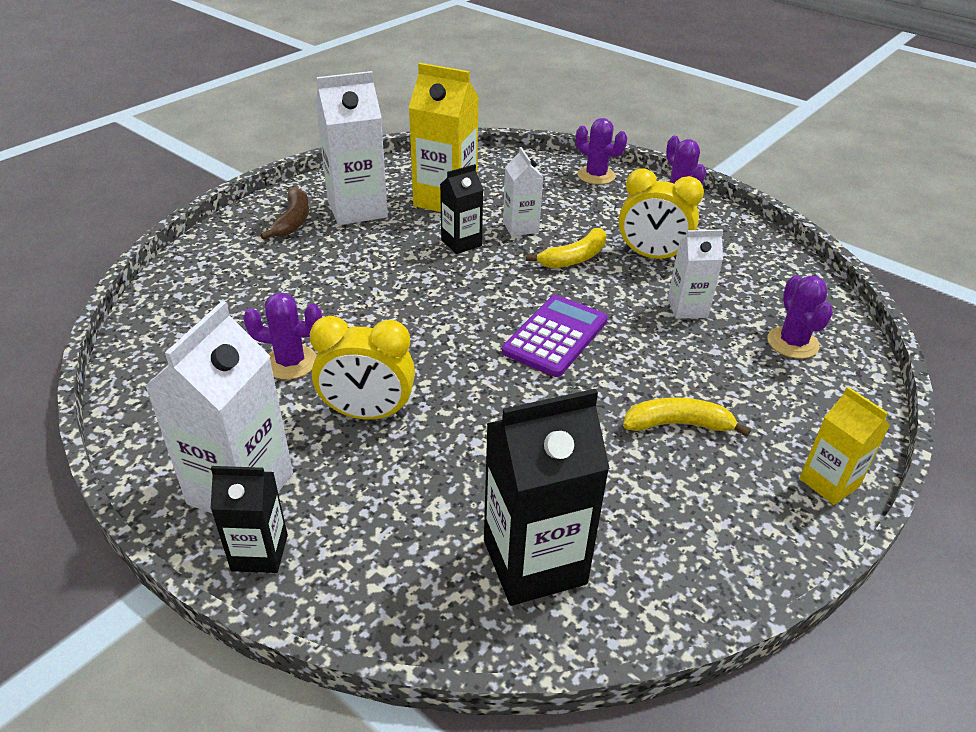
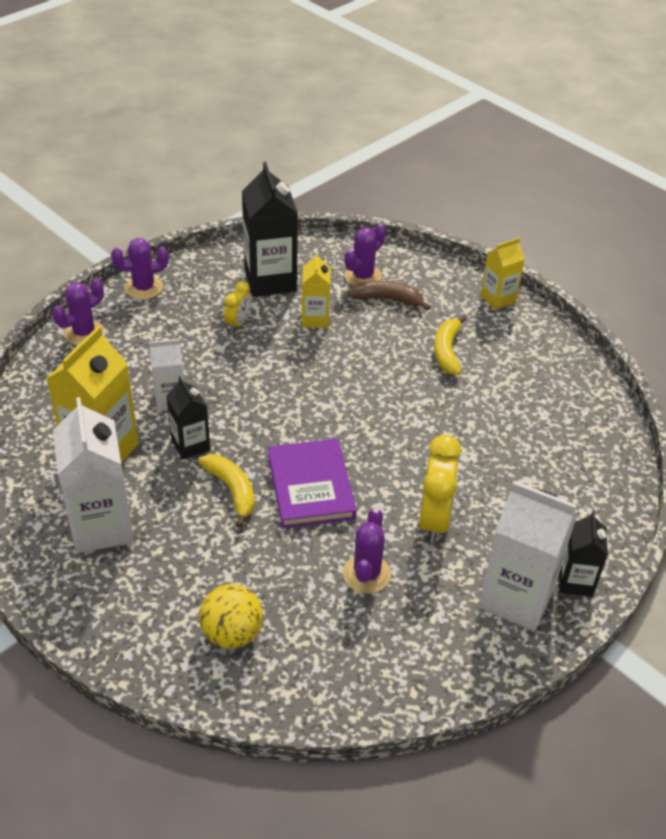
camera: 85 degrees left, 5 degrees up
brown banana [260,187,309,240] -> brown banana moved to [348,281,430,311]
black carton [484,389,610,606] -> black carton moved to [242,162,298,297]
purple calculator [502,295,608,377] -> none
yellow banana [526,228,607,268] -> yellow banana moved to [198,454,255,527]
yellow clock [619,169,704,260] -> yellow clock [224,281,251,332], size x0.55
white carton [668,229,723,319] -> yellow carton [302,252,331,328]
purple cactus [767,276,833,359] -> purple cactus turned 45 degrees counterclockwise [344,224,386,286]
none -> yellow ball [199,584,263,649]
none -> purple book [268,439,357,529]

